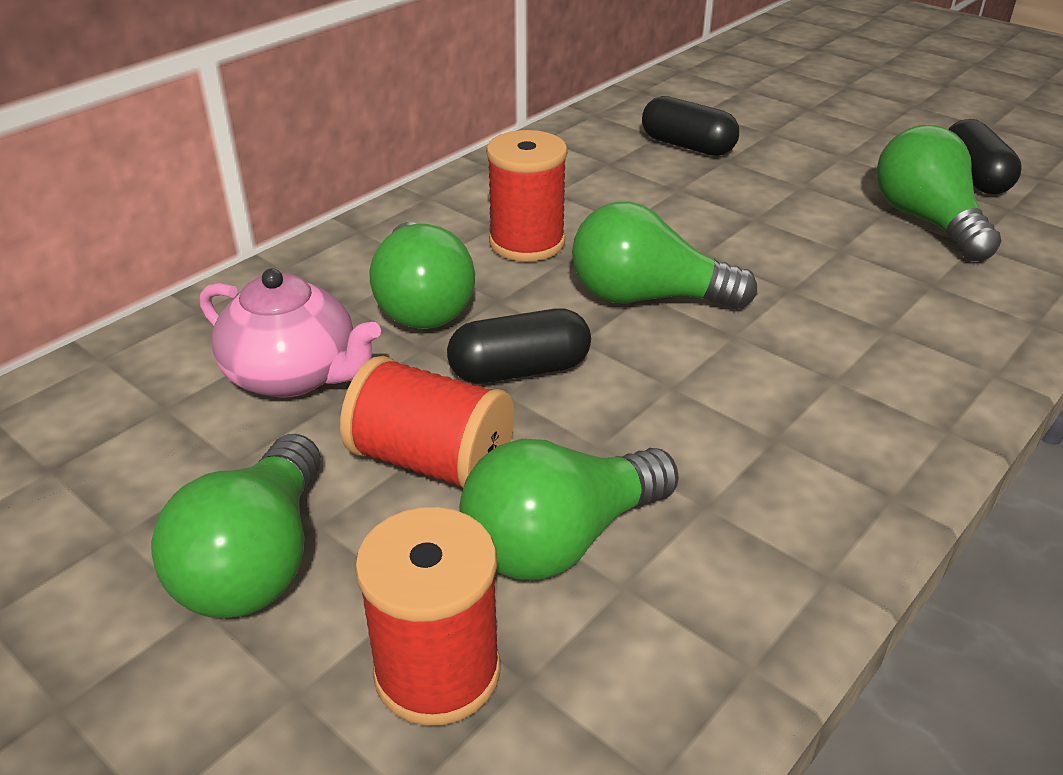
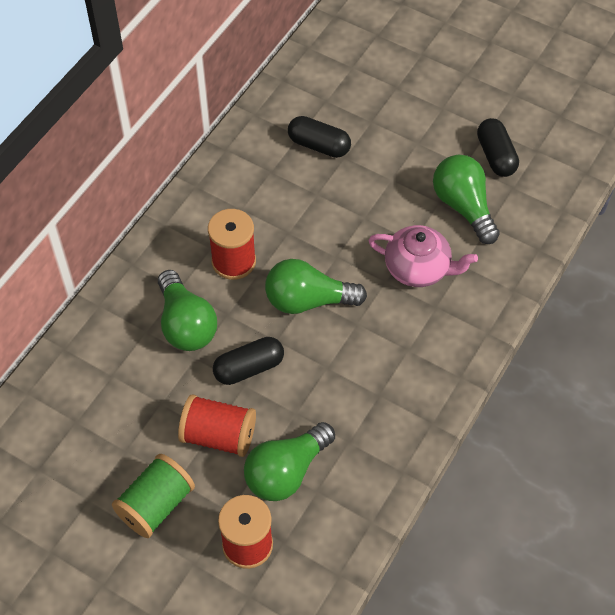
camera: 10 degrees left, 20 degrees up
green light bulb [151,434,321,618] -> green spool [112,454,195,538]
pink teapot [200,268,381,398] -> pink teapot moved to [368,225,478,287]

